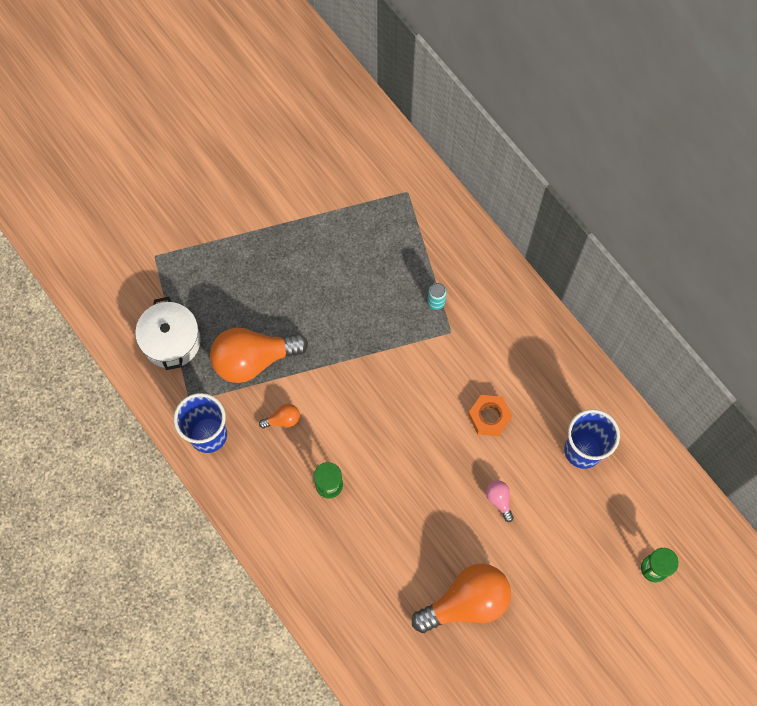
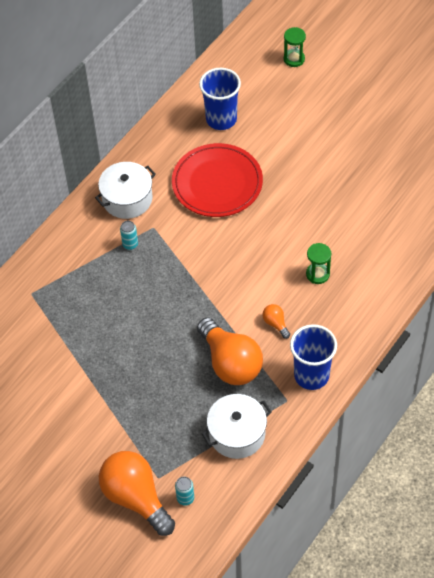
camera: 105 degrees left, 15 degrees down
orange light bulb [412,564,511,633] -> orange light bulb moved to [99,451,175,536]
orange nut [468,395,512,436] -> red plate [172,143,263,217]
pink light bulb [486,480,514,522] -> none
none -> white pot [95,162,156,219]
none -> turquoise can [175,476,194,506]

